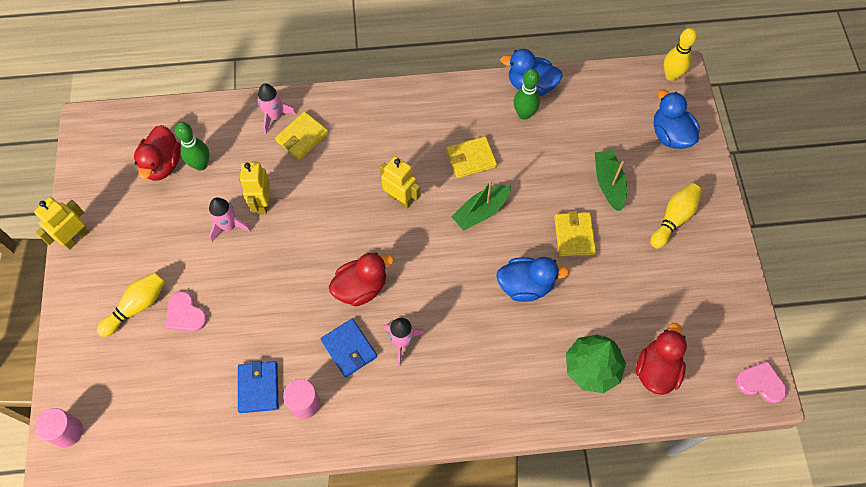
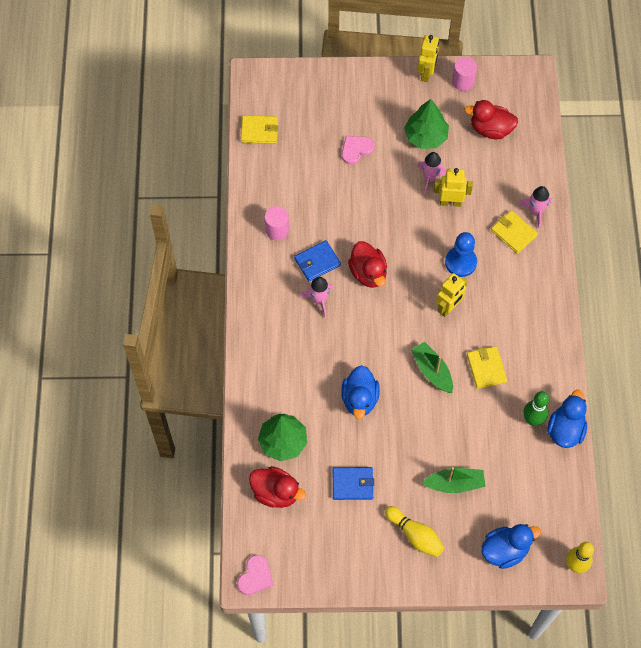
camera: 95 degrees right, 0 degrees up
yellow robot [34,197,89,250] -> yellow robot turned 60 degrees clockwise [418,35,439,82]
pink cylinder [35,408,83,447] -> pink cylinder moved to [452,57,477,91]
yellow bowling pin [97,272,165,337] -> none
green bowling pin [175,122,210,171] -> none
blue wallet [238,361,278,413] -> blue wallet moved to [333,467,374,500]
yellow wallet [554,211,596,256] -> yellow wallet moved to [241,115,278,144]
none -> green tree [404,99,449,149]
none -> blue pawn [445,232,477,277]

